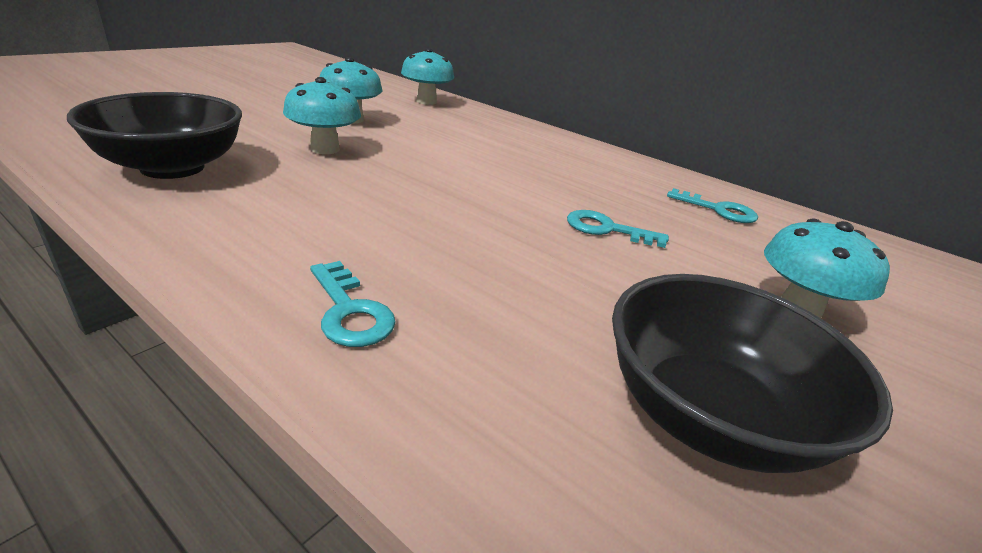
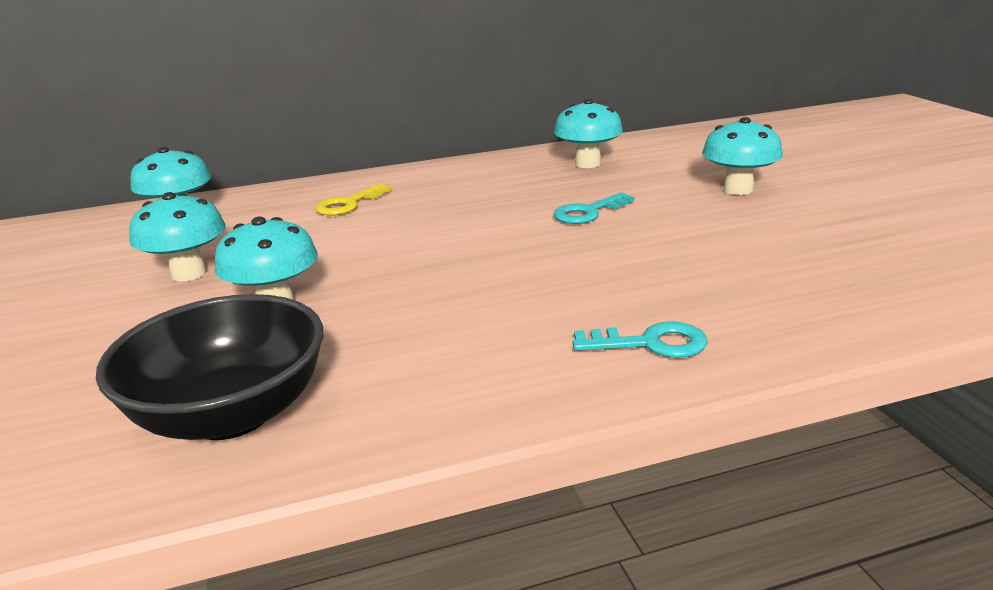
camera: 50 degrees left, 5 degrees down
black bowl [612,274,893,473] -> none
turquoise key [667,188,758,223] -> turquoise mushroom [554,99,623,168]
none -> yellow key [315,183,392,216]

